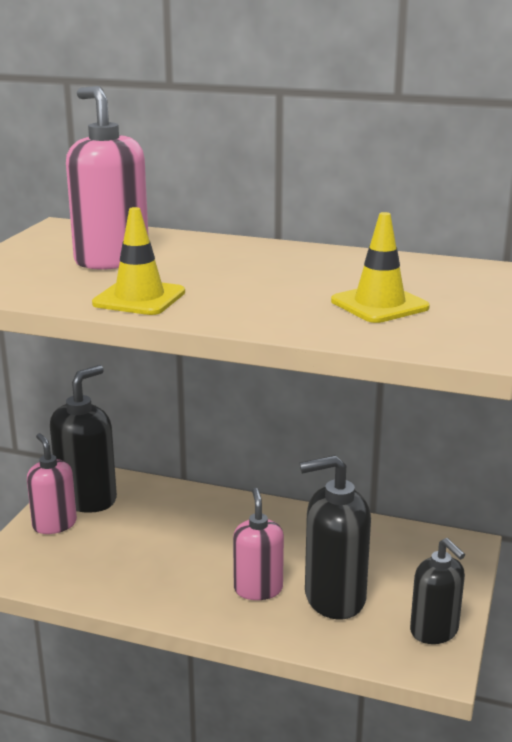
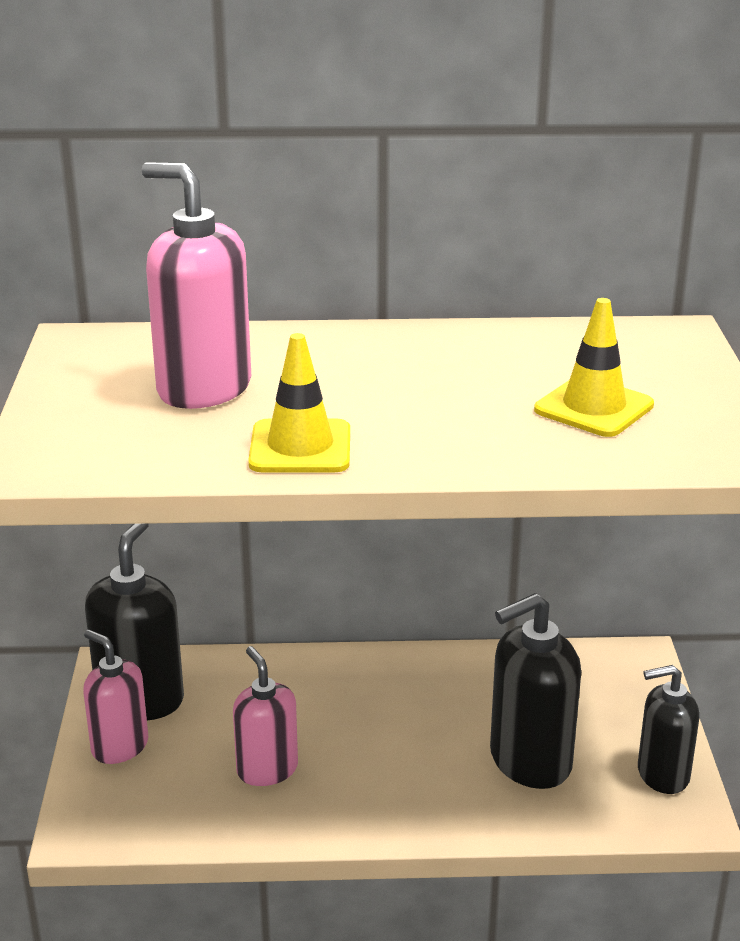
camera: 20 degrees left, 5 degrees up
pink soap dispenser [233,488,284,600] -> pink soap dispenser moved to [233,646,298,786]
black soap dispenser [410,538,465,644] -> black soap dispenser turned 135 degrees clockwise [638,665,699,794]

